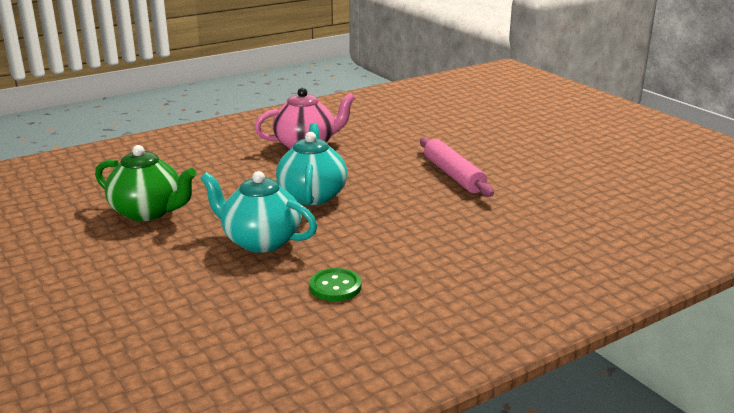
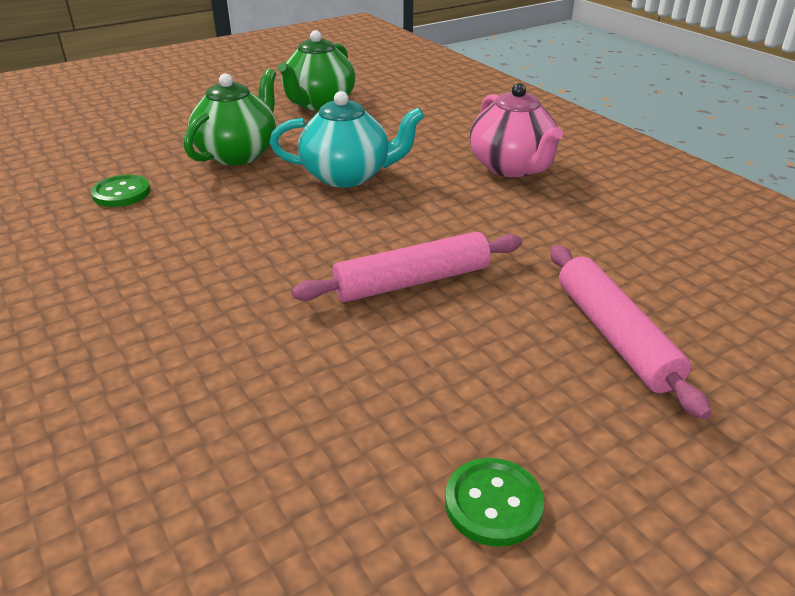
camera: 90 degrees right, 10 degrees up
turquoise teapot [200,171,317,253] -> green teapot [184,68,276,165]
none -> green button [445,458,544,547]
none -> pink rolling pin [550,245,711,419]

